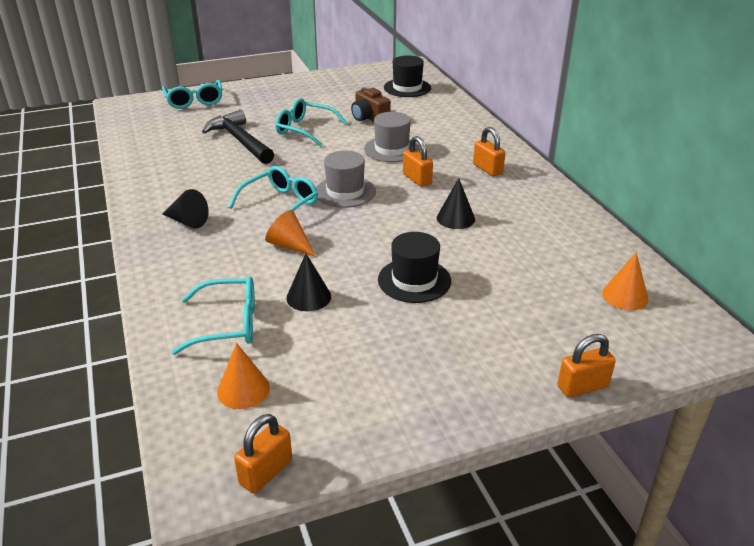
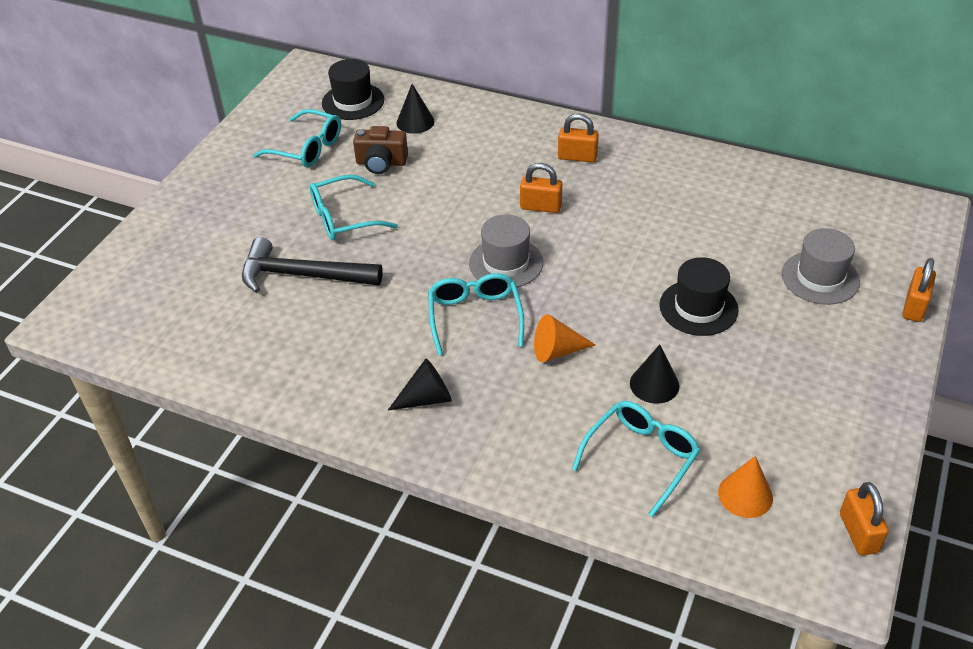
camera: 45 degrees left, 10 degrees up
turquoise glasses [162,80,223,109] -> turquoise glasses moved to [253,109,341,167]
grey hat [364,112,420,162] -> grey hat moved to [782,228,860,305]
black cone [437,178,475,229] -> black cone moved to [397,84,434,134]
orange cone [602,252,648,310] -> none

